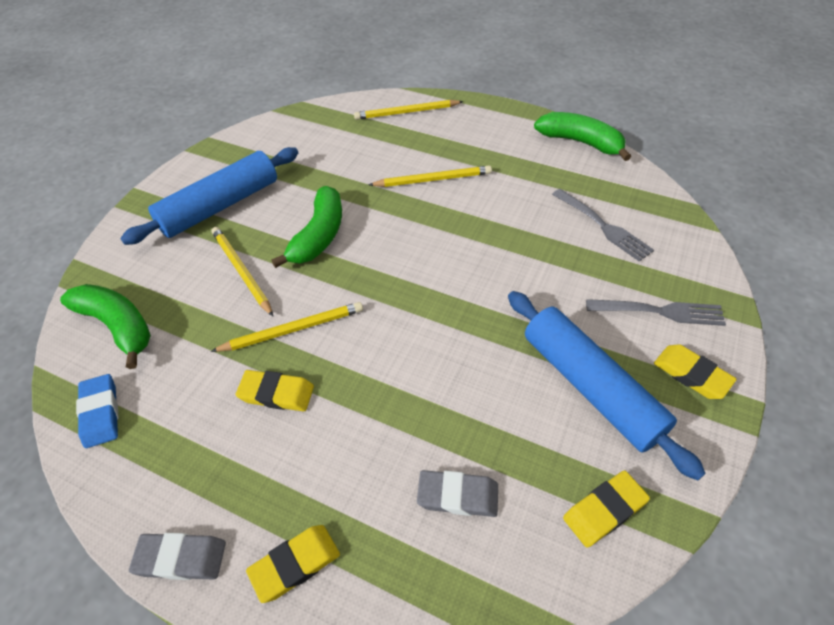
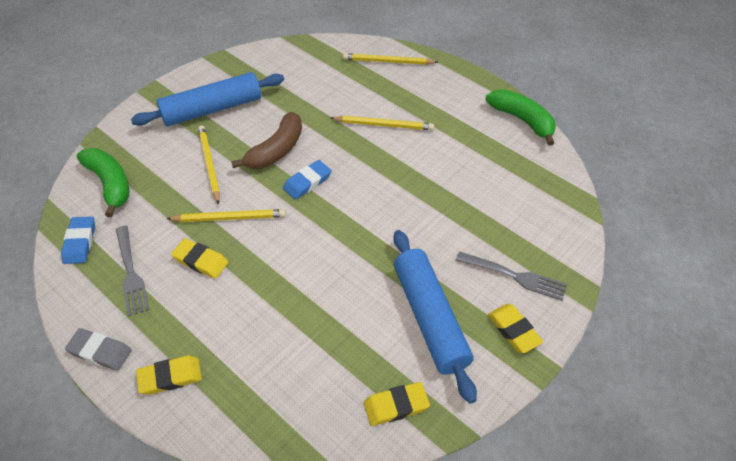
camera: 15 degrees right, 0 degrees up
green banana [271,186,342,268] -> brown banana [231,112,302,169]
grey eraser [417,470,498,517] -> none
grey fork [552,189,654,262] -> grey fork moved to [116,226,149,317]
none -> blue eraser [283,160,332,200]

